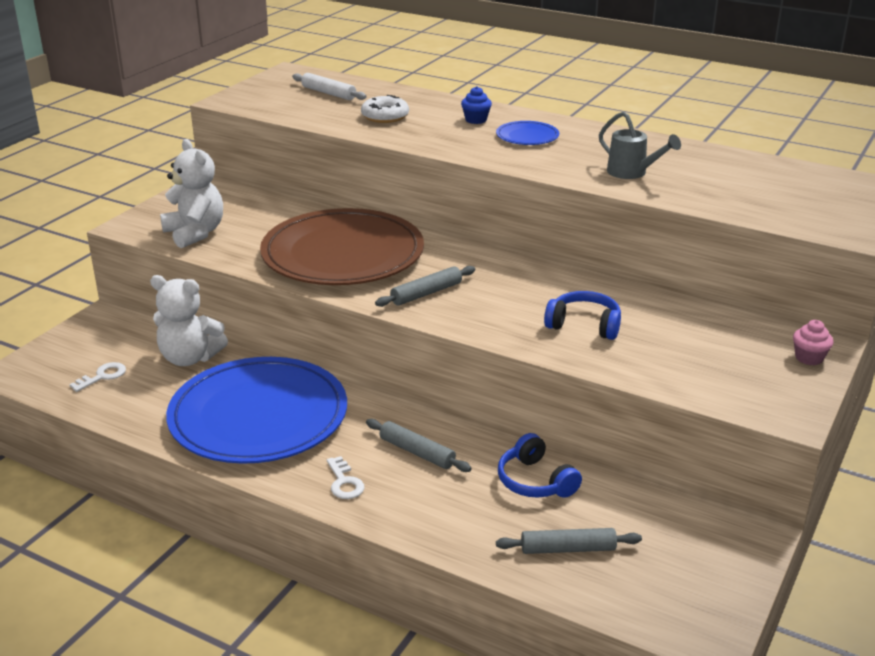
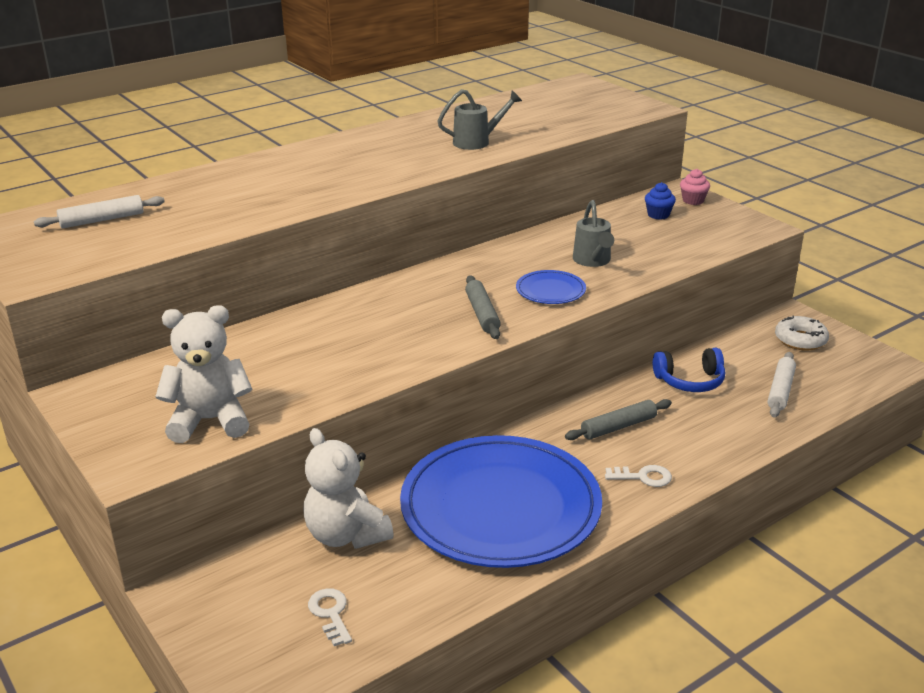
camera: 65 degrees left, 0 degrees up
white teddy bear [150,275,228,366] -> white teddy bear turned 105 degrees clockwise [303,428,394,549]
brown plate [260,208,424,285] -> none
white donut [361,95,409,123] -> white donut moved to [775,316,829,351]
blue cupcake [461,86,492,124] -> blue cupcake moved to [645,182,676,220]
blue plate [496,121,559,145] -> blue plate moved to [516,270,586,304]
grey rolling pin [496,528,642,554] -> white rolling pin [768,352,796,417]
blue headphones [544,291,621,340] -> grey watering can [573,200,614,267]

